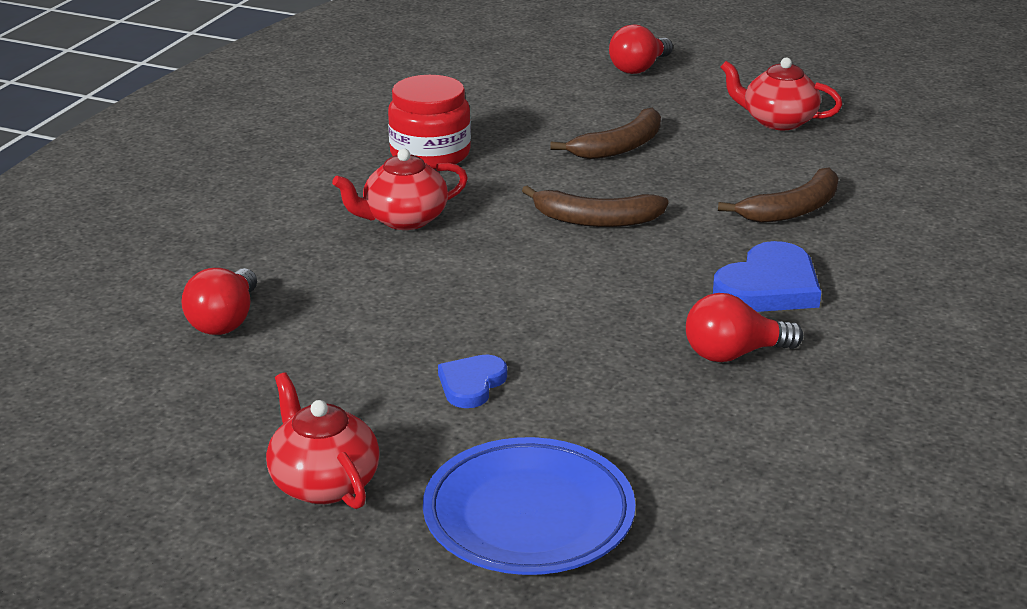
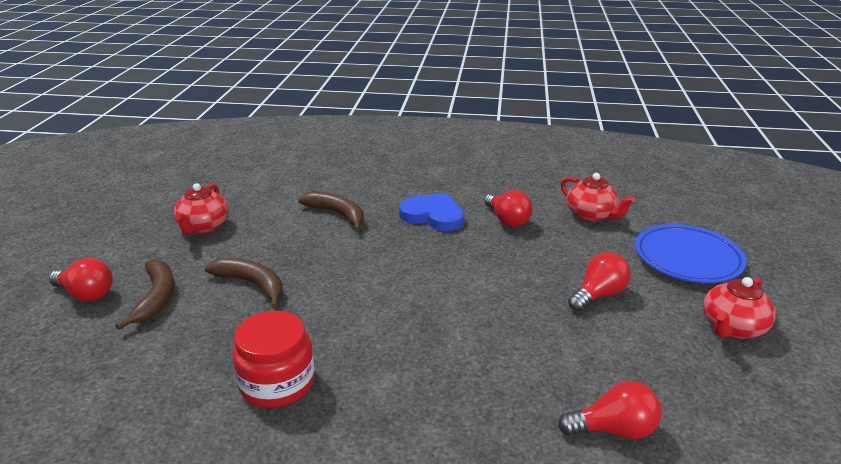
camera: 105 degrees left, 0 degrees up
red teapot [332,149,468,230] -> red teapot moved to [561,173,635,222]
blue heart [438,355,507,408] -> red light bulb [568,252,631,311]
brown banana [522,186,669,227] -> brown banana moved to [115,259,175,330]

